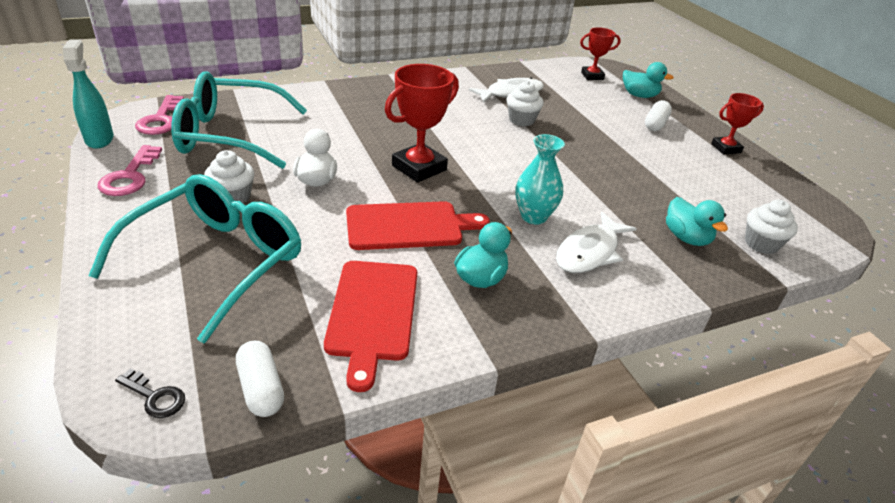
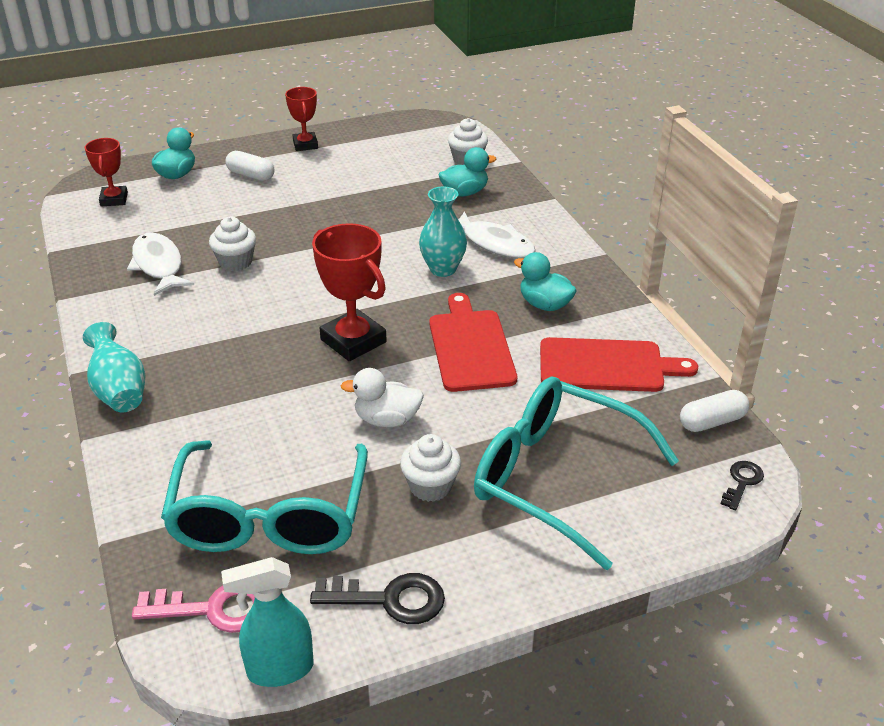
camera: 85 degrees left, 0 degrees up
pink key [98,145,162,196] -> black key [310,573,445,624]
none -> turquoise vase [83,322,146,412]

